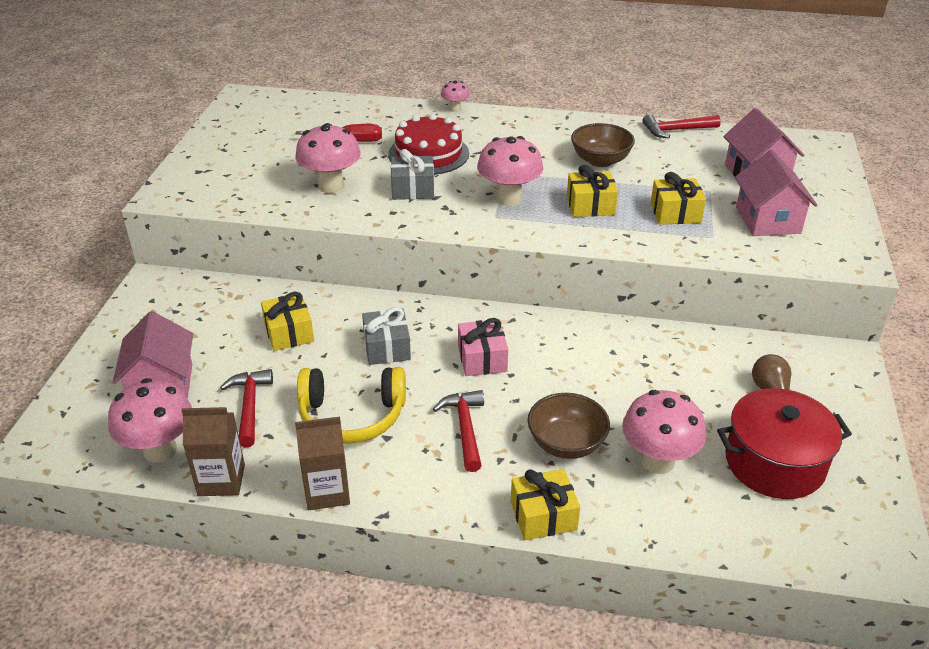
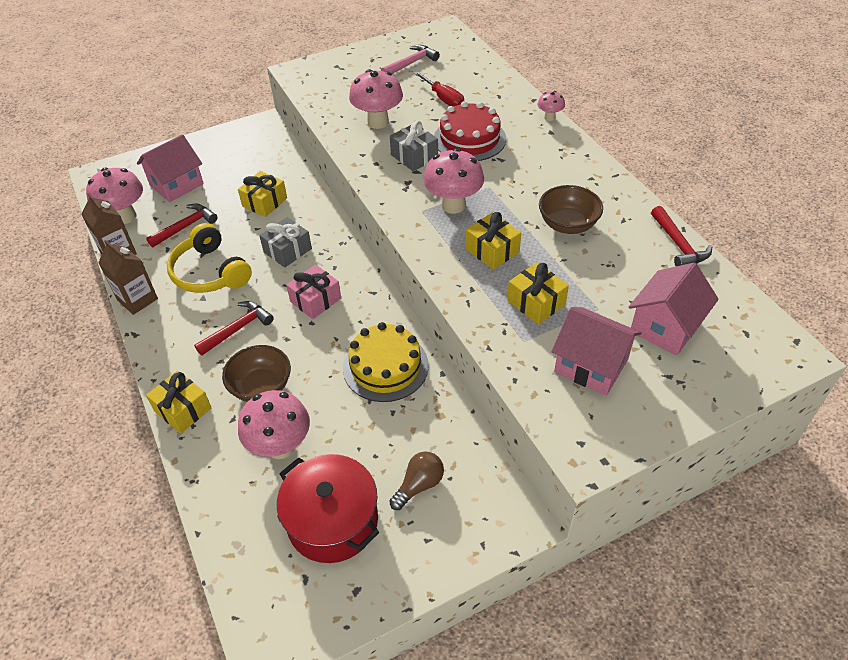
camera: 55 degrees right, 10 degrees up
red hammer [642,114,721,139] -> red hammer turned 150 degrees counterclockwise [651,206,712,266]
pink house [735,150,817,236] -> pink house turned 75 degrees clockwise [551,307,641,396]
none -> yellow cake [343,322,429,402]
none -> pink hammer [381,45,440,74]

